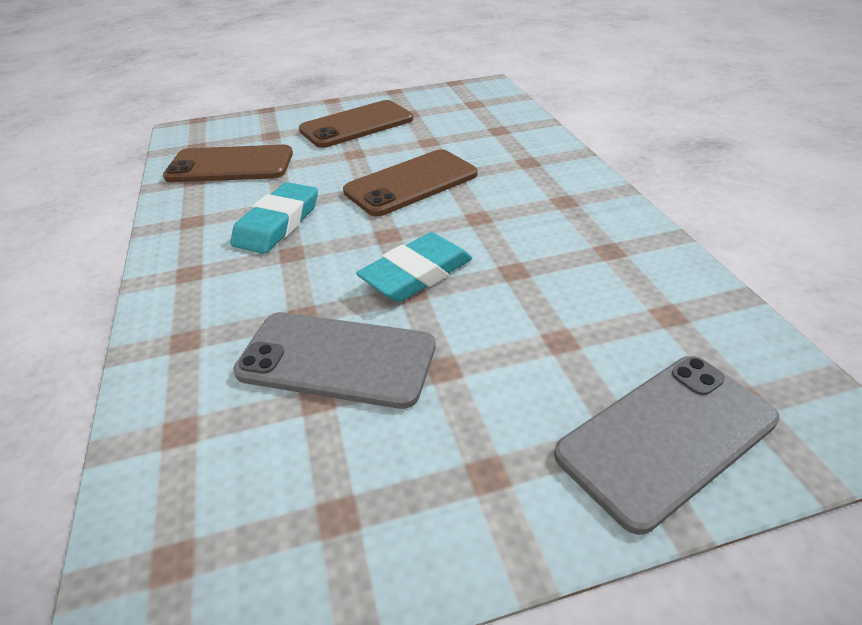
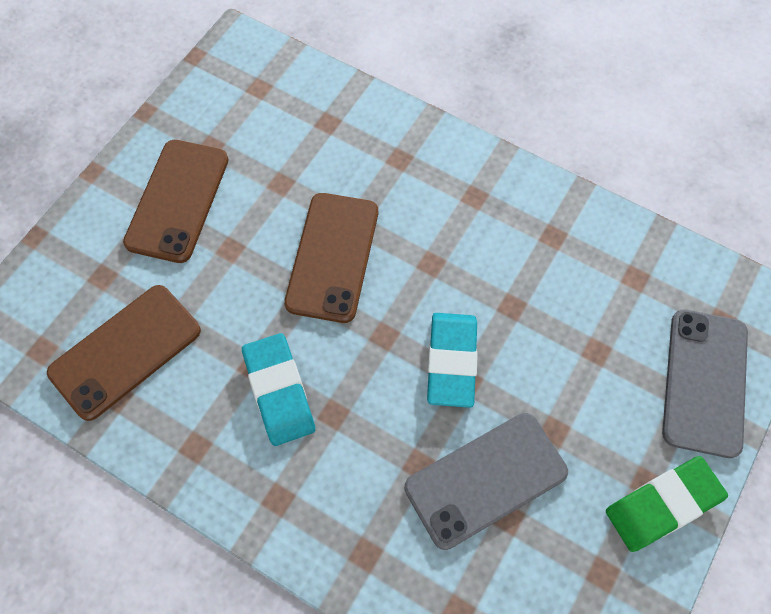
camera: 45 degrees left, 25 degrees up
none -> green eraser [606,456,728,552]

